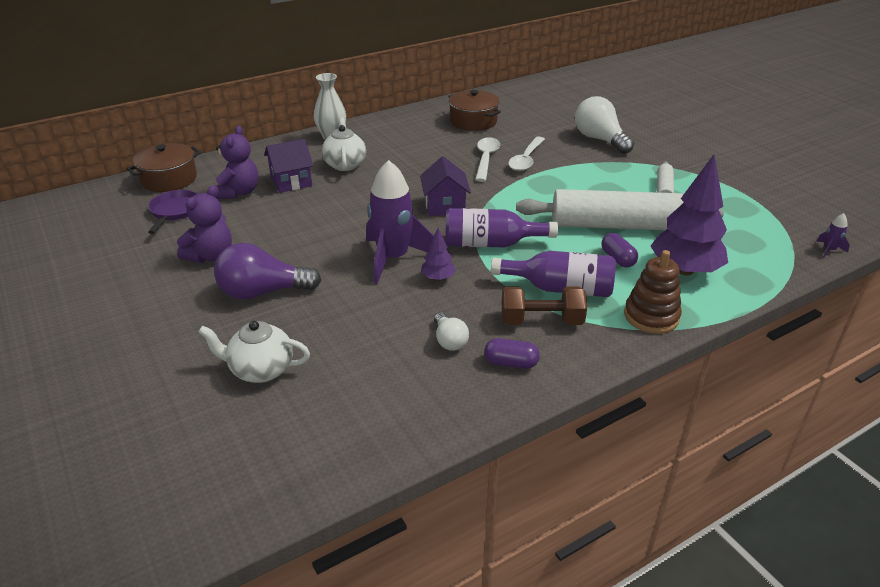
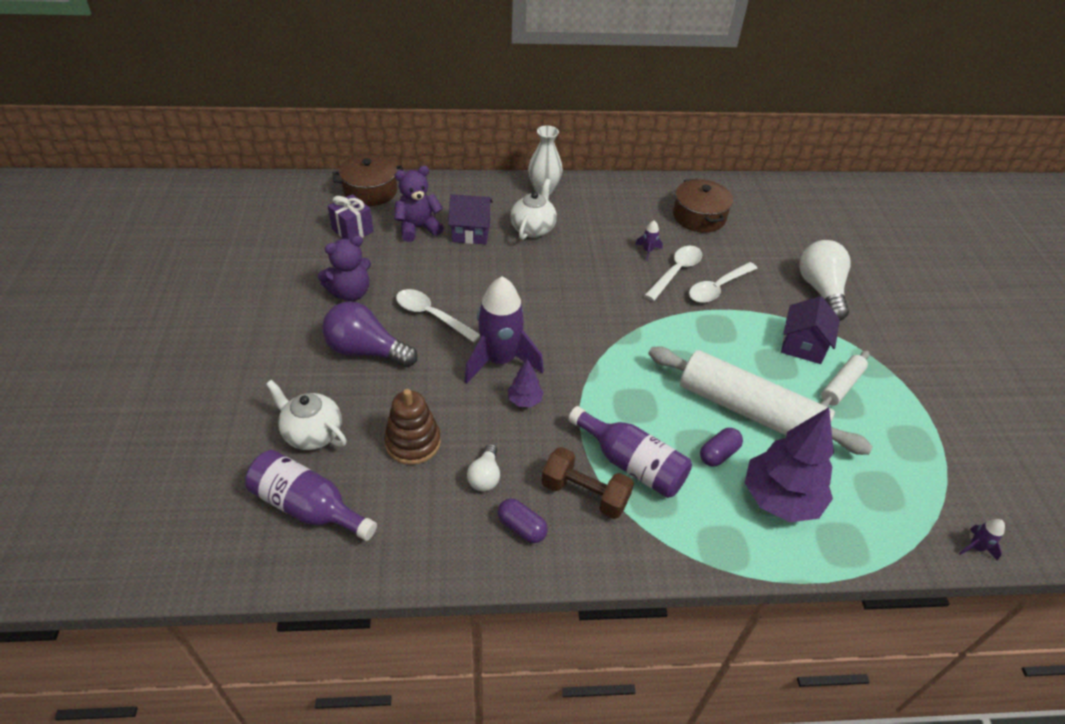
camera: 25 degrees right, 10 degrees up
purple pan [148,190,198,234] -> purple gift [328,194,374,240]
purple teddy bear [216,126,258,199] -> purple teddy bear turned 150 degrees counterclockwise [394,166,444,242]
purple house [420,156,471,216] -> purple house moved to [781,296,840,364]
purple bottle [445,208,558,247] -> purple bottle moved to [245,450,377,541]
purple capsule [601,233,638,268] -> purple capsule turned 45 degrees clockwise [700,428,743,466]
brown stacking toy [624,250,682,334] -> brown stacking toy moved to [384,389,441,465]
none -> white spoon [396,289,480,342]
none -> purple rocket [635,220,663,261]

